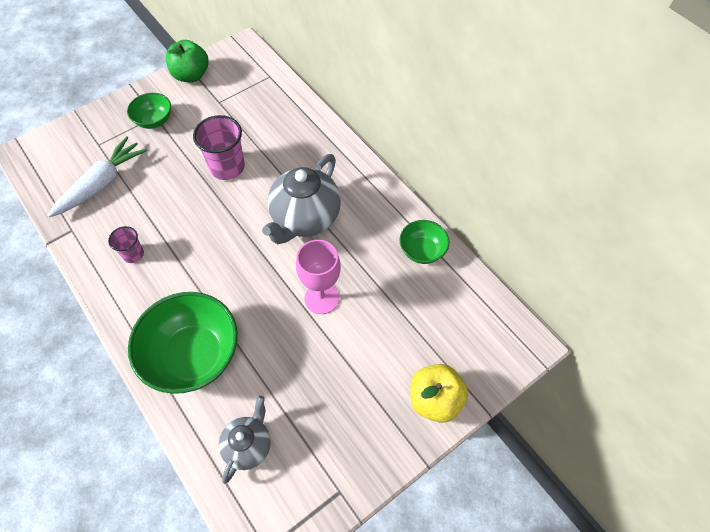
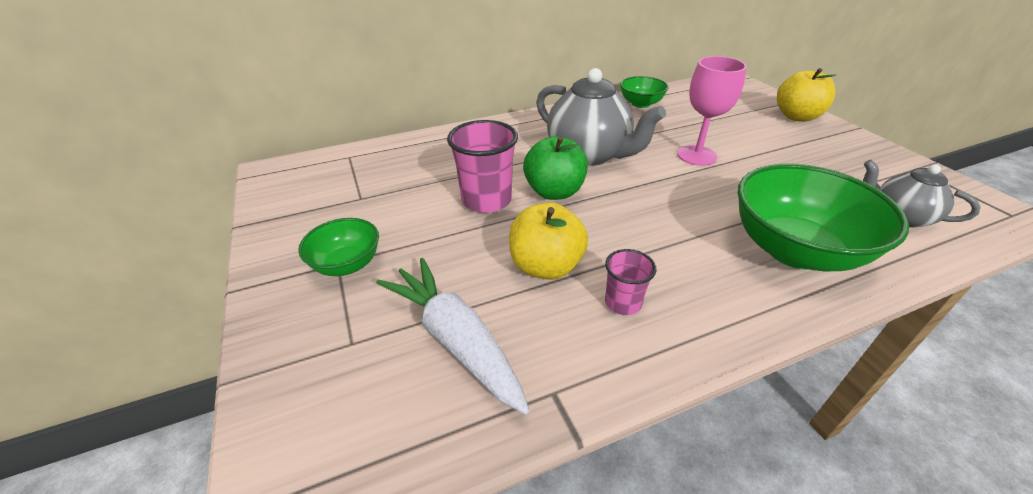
camera: 75 degrees left, 20 degrees down
green apple [166,40,208,82] -> green apple moved to [523,136,588,200]
none -> yellow apple [509,202,588,280]

